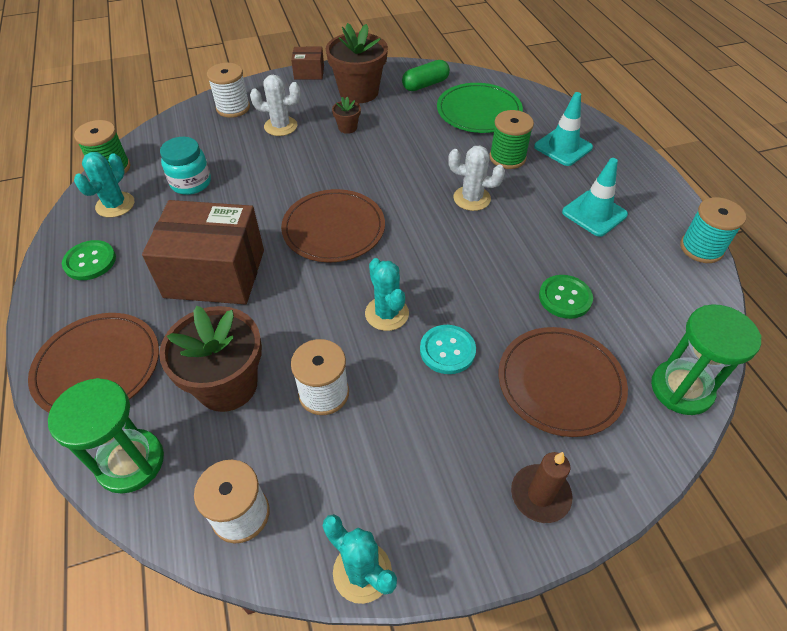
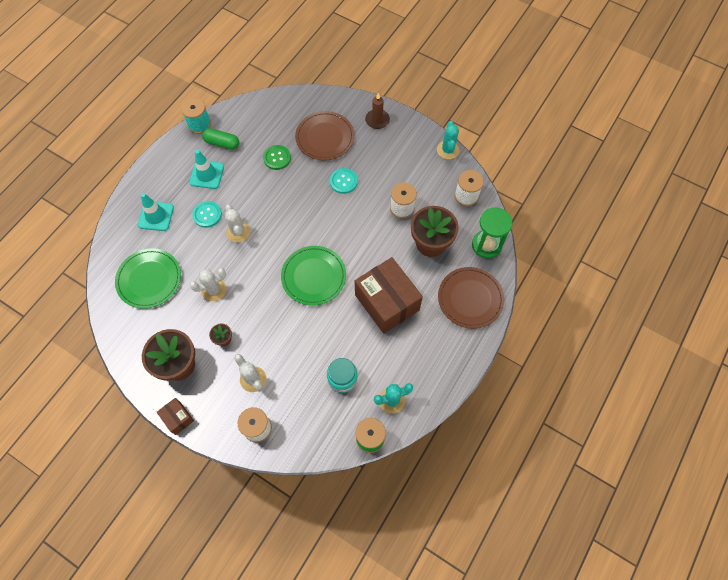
camera: 130 degrees left, 15 degrees up
green button [62,240,116,280] -> none
brown plate [281,189,385,262] -> green plate [281,246,346,306]
turquoise cactus [365,258,409,331] -> none
green capsule [402,60,450,91] -> green capsule moved to [202,128,239,150]
green spool [489,110,534,169] -> none
green hourglass [651,304,761,415] -> none
none -> white cactus [190,268,226,301]
none -> turquoise button [192,201,222,228]

